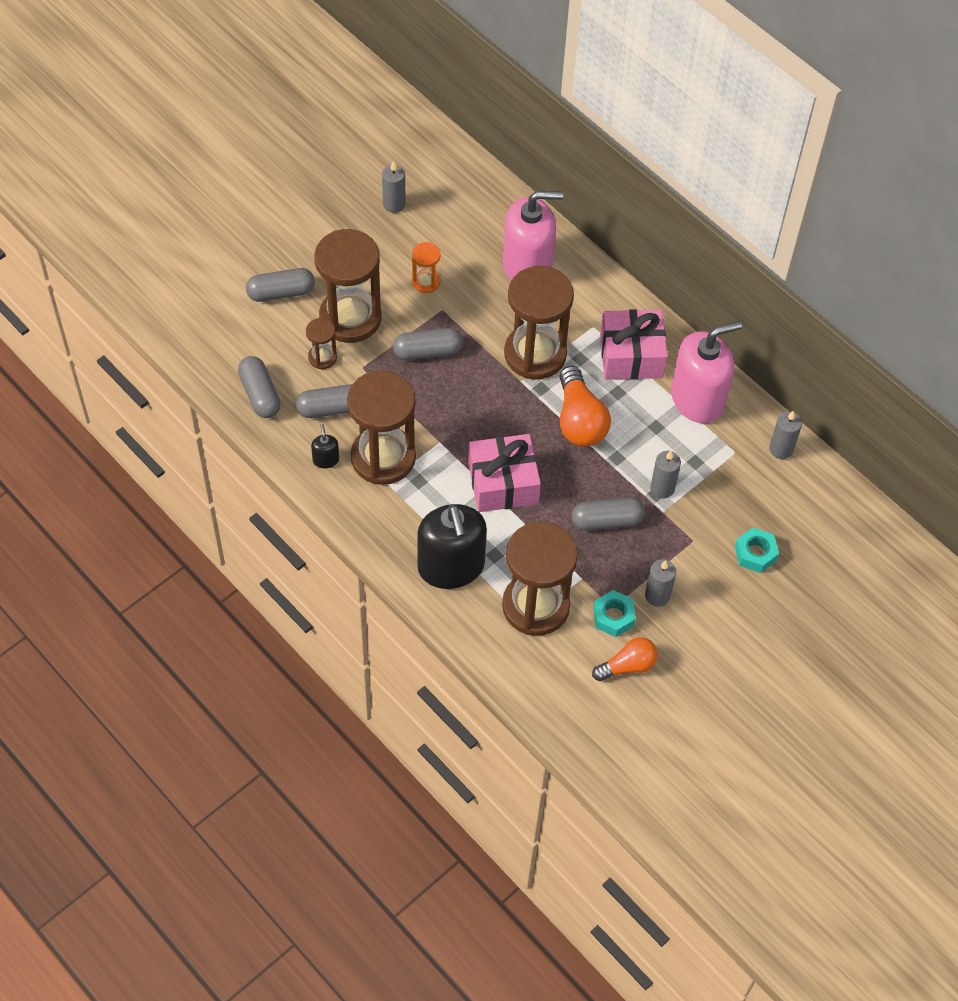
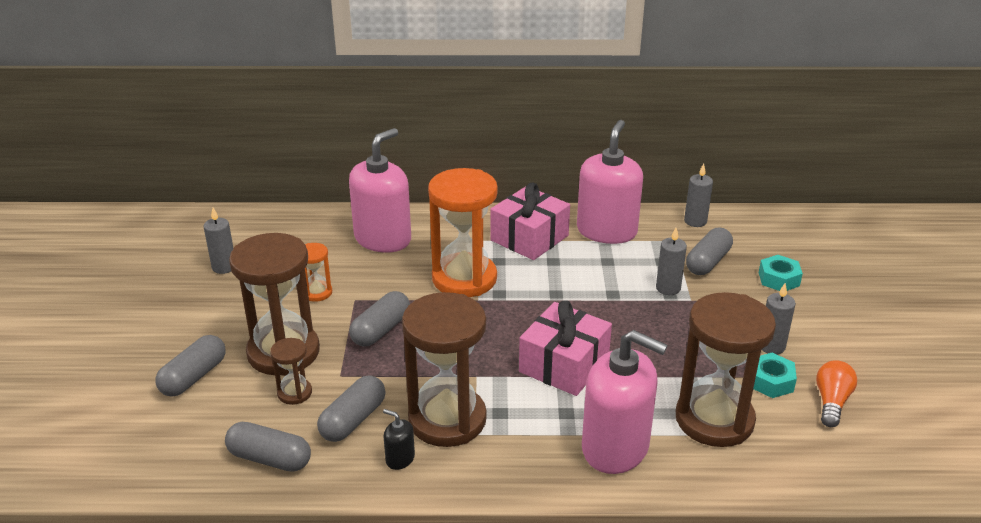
camera: 45 degrees left, 25 degrees down
black soap dispenser [417,504,487,589] -> pink soap dispenser [582,330,668,474]
brown hourglass [504,266,574,379] -> orange hourglass [428,168,498,297]
orange light bulb [559,366,611,447] -> none
grey capsule [571,497,645,530] -> grey capsule moved to [686,228,733,275]

